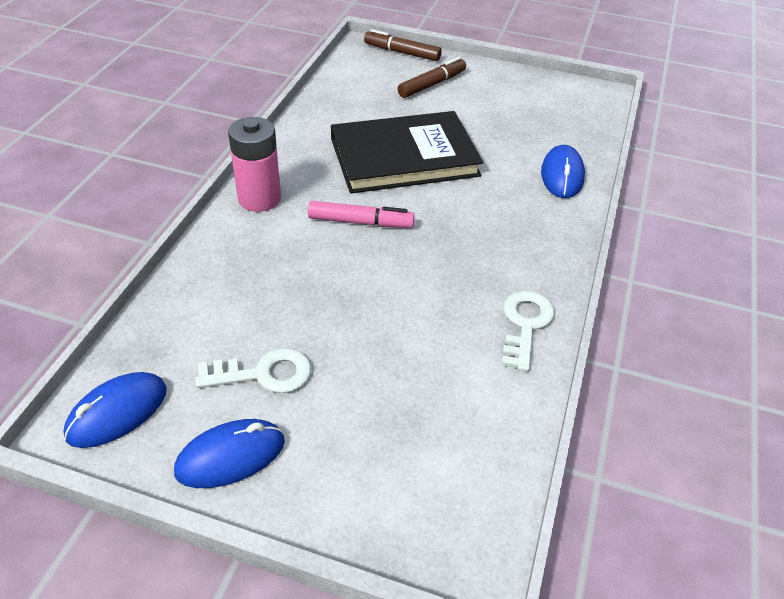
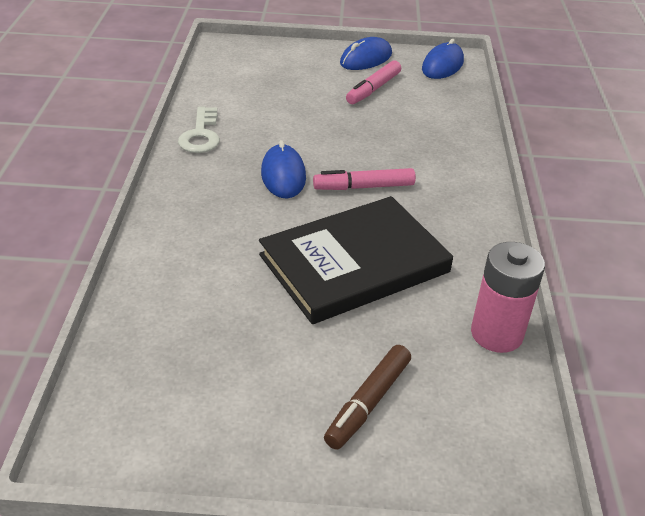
camera: 165 degrees right, 5 degrees down
white key [195,348,311,393] -> pink marker [346,60,401,104]
pink battery [228,117,281,212] -> pink battery moved to [471,242,545,353]
brown marker [364,29,442,61] -> none
blue mouse [541,145,585,198] -> blue mouse moved to [261,140,306,198]

